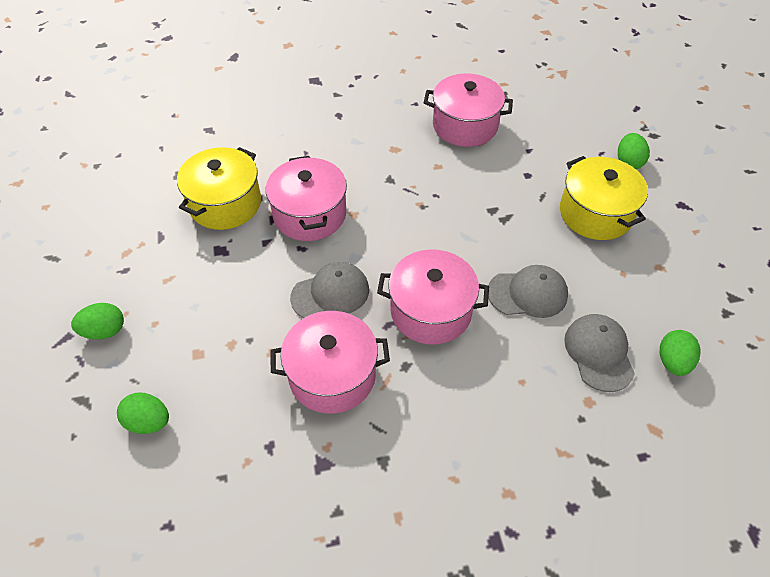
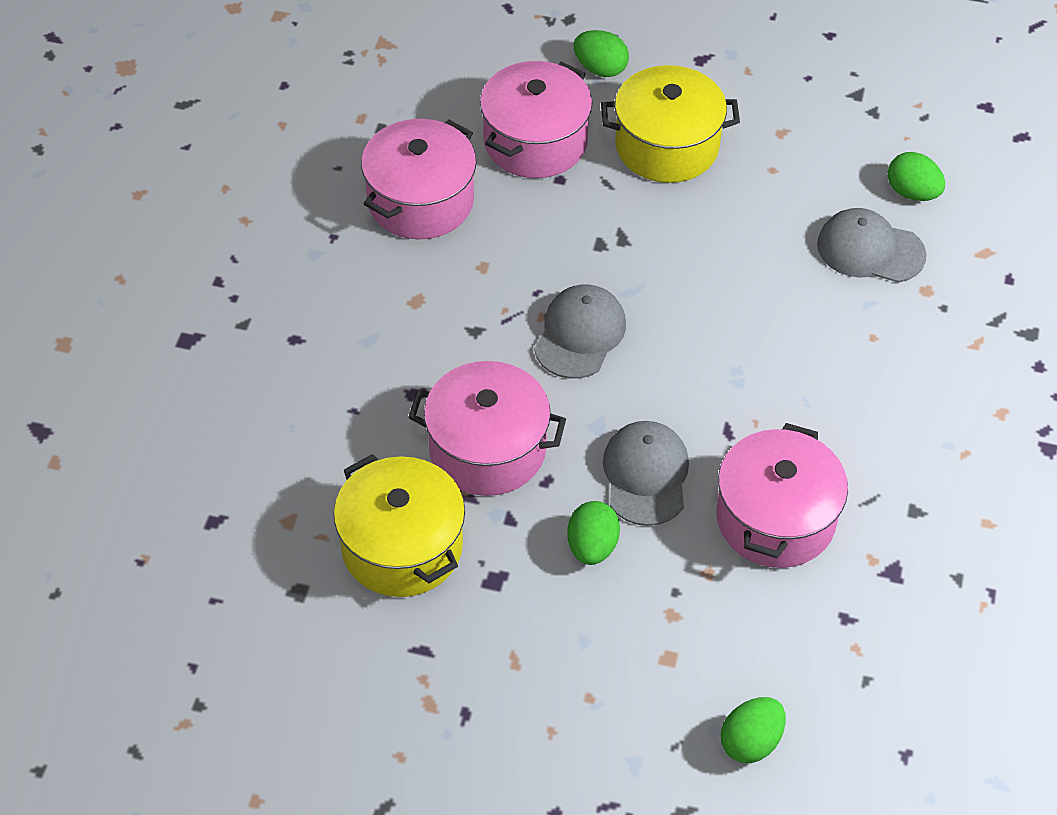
camera: 65 degrees left, 0 degrees up
green egg [71,303,124,339] -> green egg moved to [567,501,620,565]
pink pot [377,249,489,345] -> pink pot moved to [480,61,592,178]
grey cap [488,265,568,318] -> grey cap moved to [534,285,626,379]

